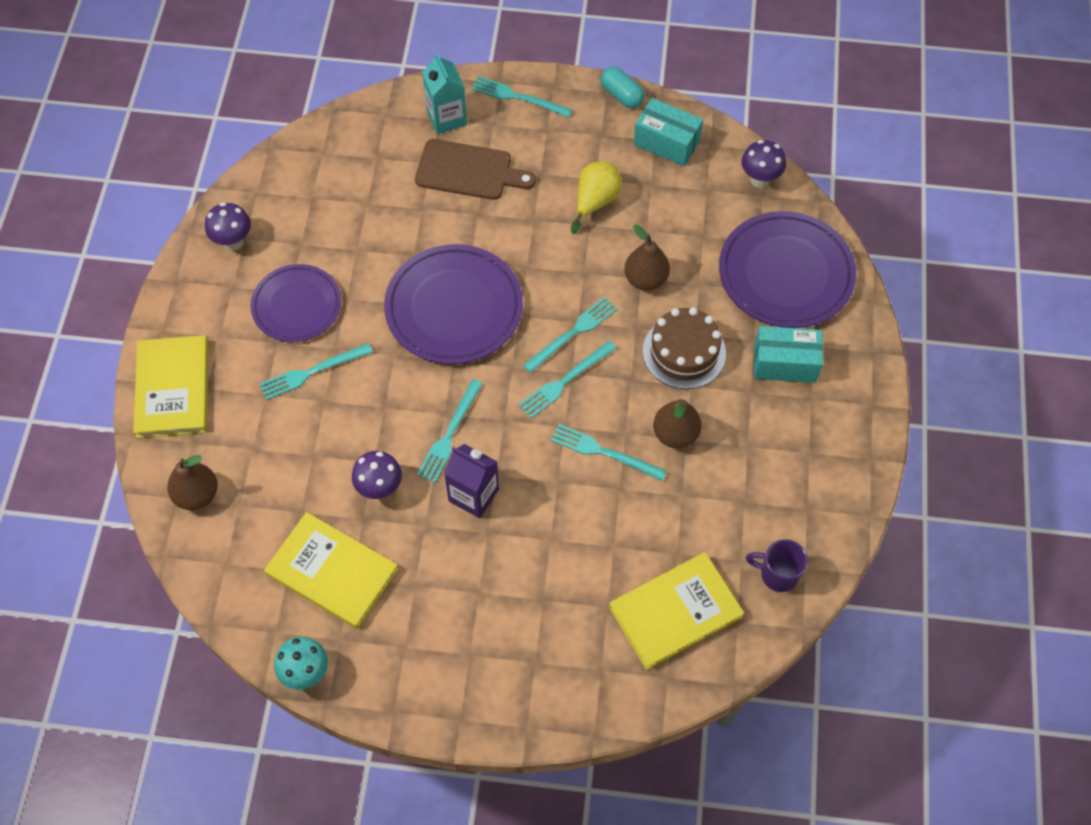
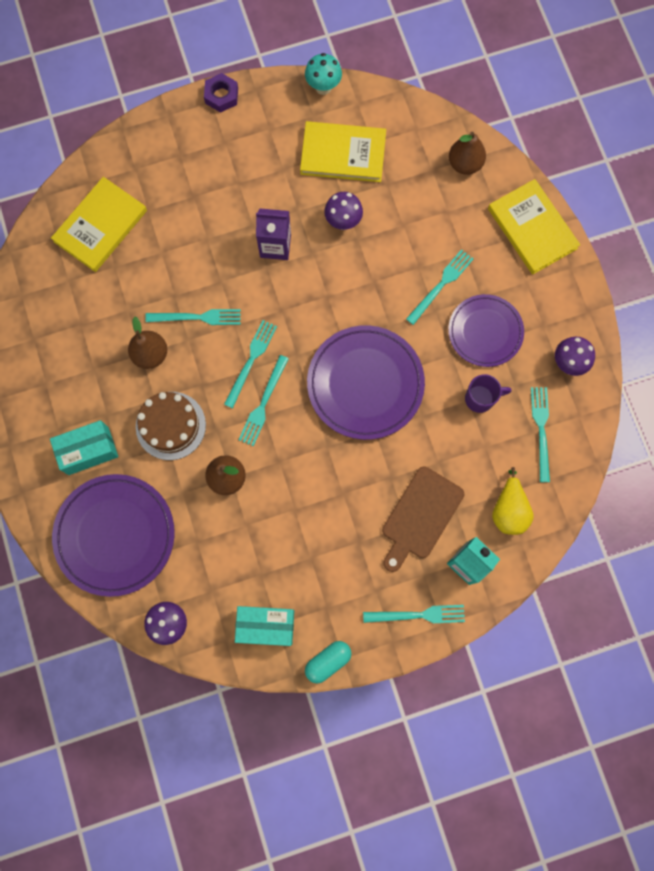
camera: 155 degrees right, 15 degrees up
brown cutting board [415,139,536,200] -> brown cutting board turned 45 degrees counterclockwise [382,467,464,572]
turquoise fork [417,379,483,483] -> turquoise fork moved to [531,387,550,482]
yellow pear [571,161,622,234] -> yellow pear moved to [492,467,534,535]
turquoise capsule [600,66,645,108] -> turquoise capsule turned 60 degrees counterclockwise [305,641,352,683]
purple mug [746,539,808,592] -> purple mug moved to [465,374,511,413]
none -> purple nut [204,73,238,113]

